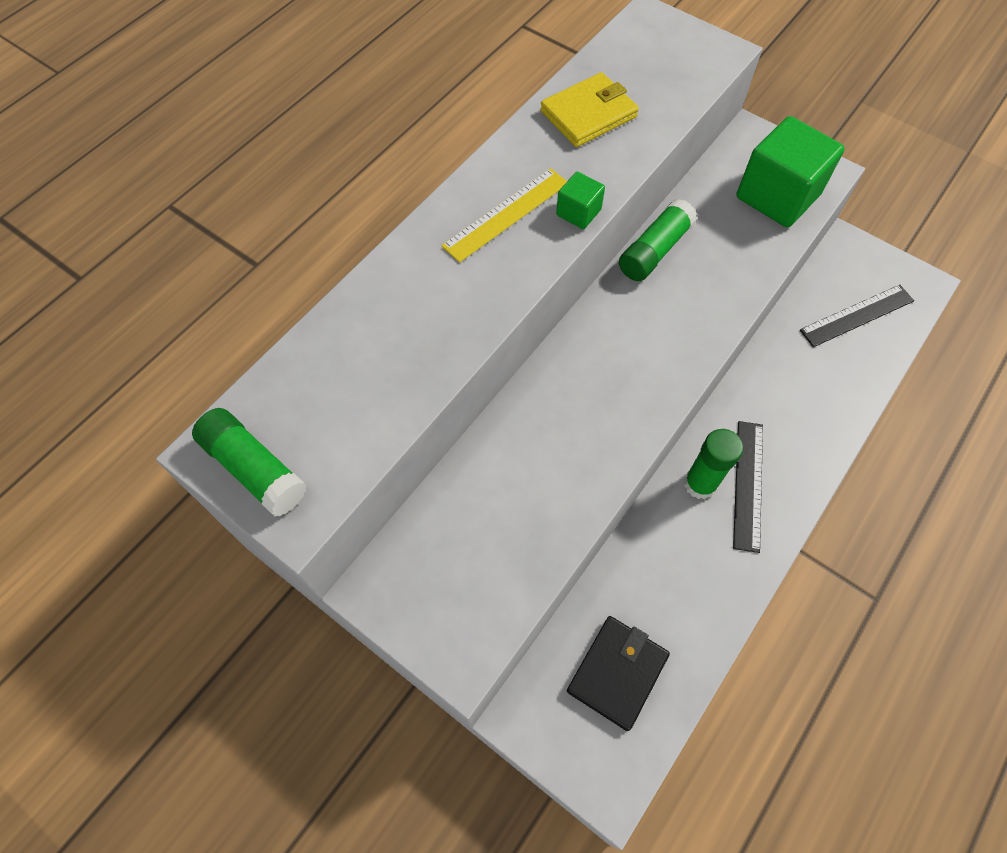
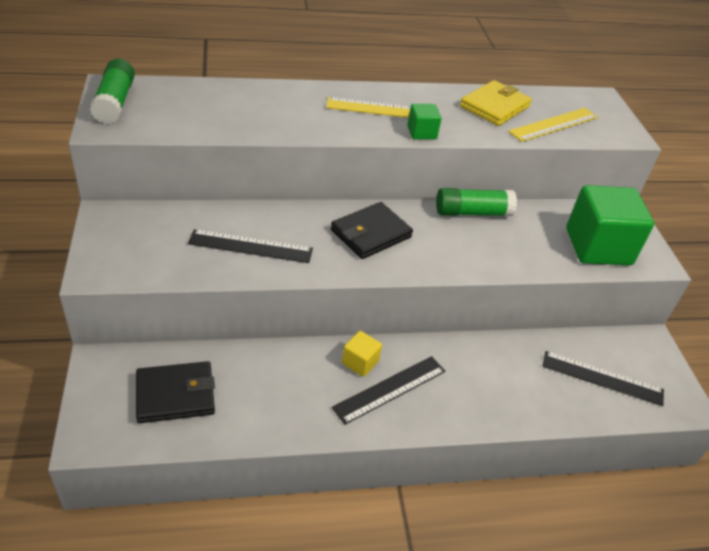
camera: 40 degrees right, 20 degrees down
yellow wallet [540,72,639,147] -> yellow wallet turned 60 degrees counterclockwise [460,80,532,126]
green glue stick [684,429,743,499] -> yellow cube [342,331,382,377]
none -> black ruler [188,229,313,263]
none -> black wallet [331,202,413,259]
none -> yellow ruler [508,108,598,142]

